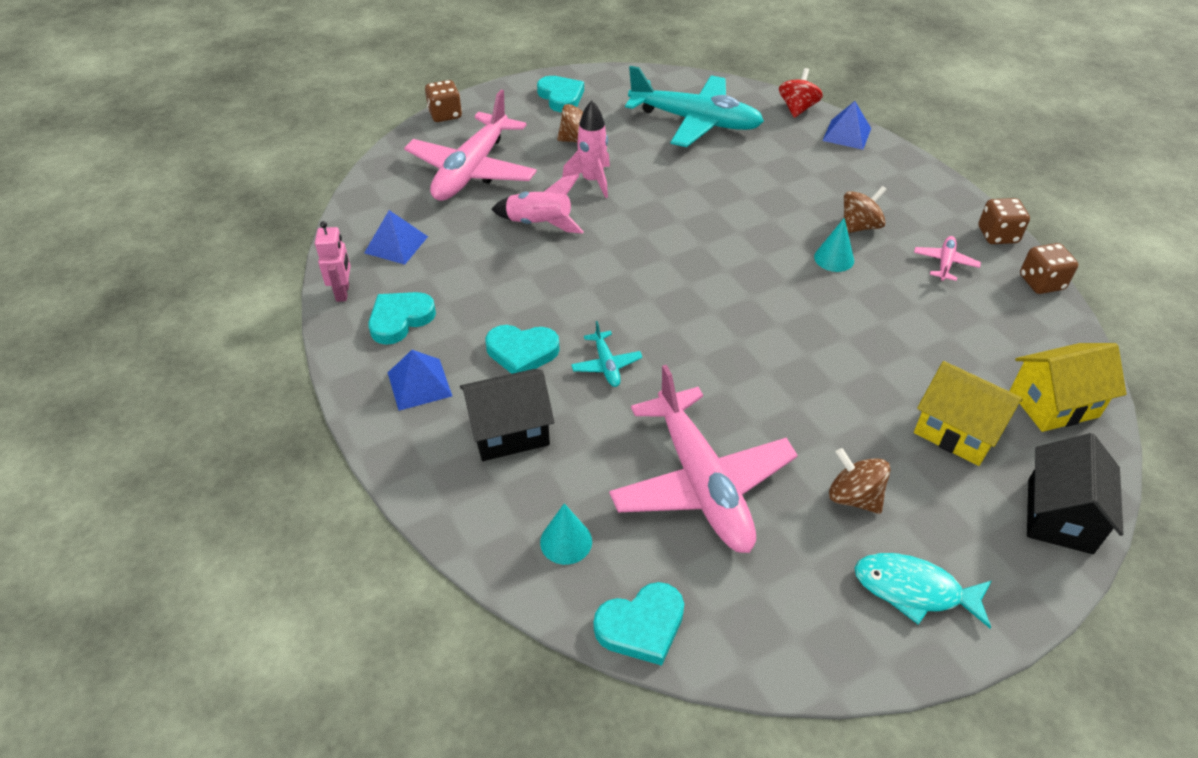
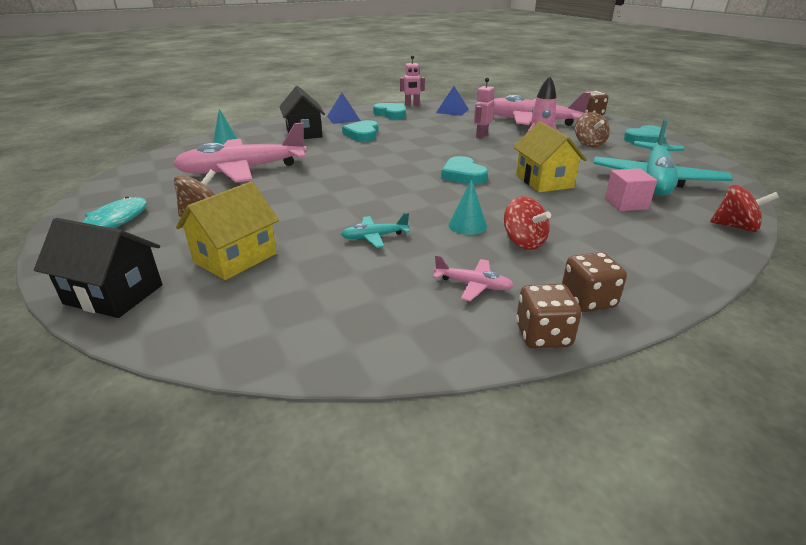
camera: 90 degrees right, 15 degrees down
pink rocket [491,174,584,234] -> pink robot [474,78,495,139]
turquoise plane [571,321,643,387] -> turquoise plane moved to [341,213,410,248]
turquoise heart [594,582,684,666] -> turquoise heart moved to [441,156,488,184]
blue pyramid [822,101,871,150] -> none
brown spinning top [844,186,887,233] -> red spinning top [504,196,551,250]
yellow house [1010,343,1126,432] -> yellow house moved to [514,122,587,192]
brown dice [1020,243,1078,294] -> brown dice moved to [562,252,627,312]
none -> pink cube [605,168,657,211]

